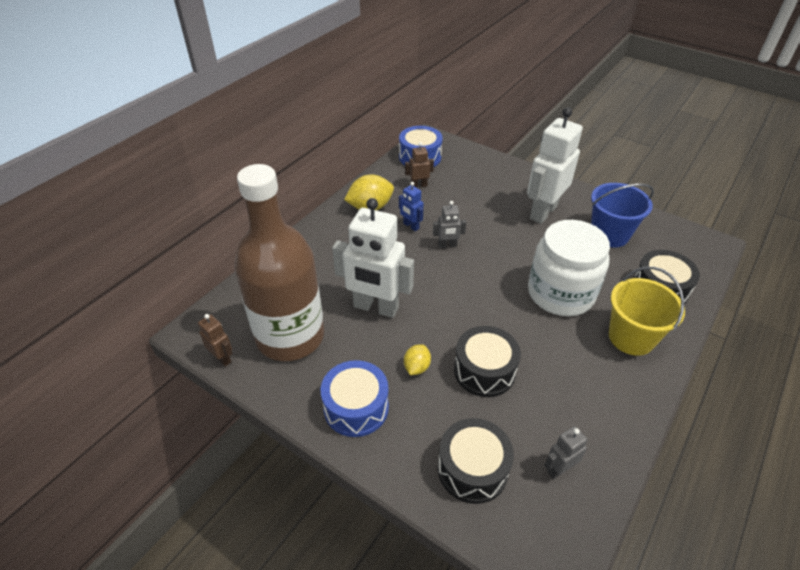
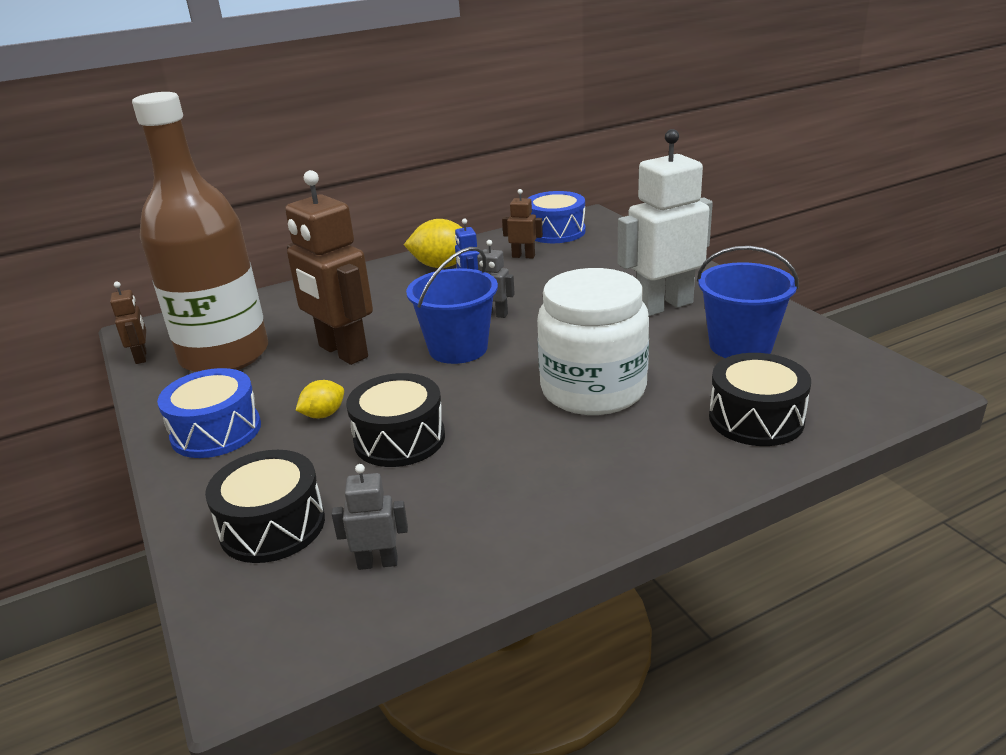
camera: 30 degrees right, 15 degrees down
white robot [332,198,414,318] -> brown robot [285,170,373,365]
yellow bucket [609,267,685,356] -> none
none -> blue bucket [406,247,498,364]

